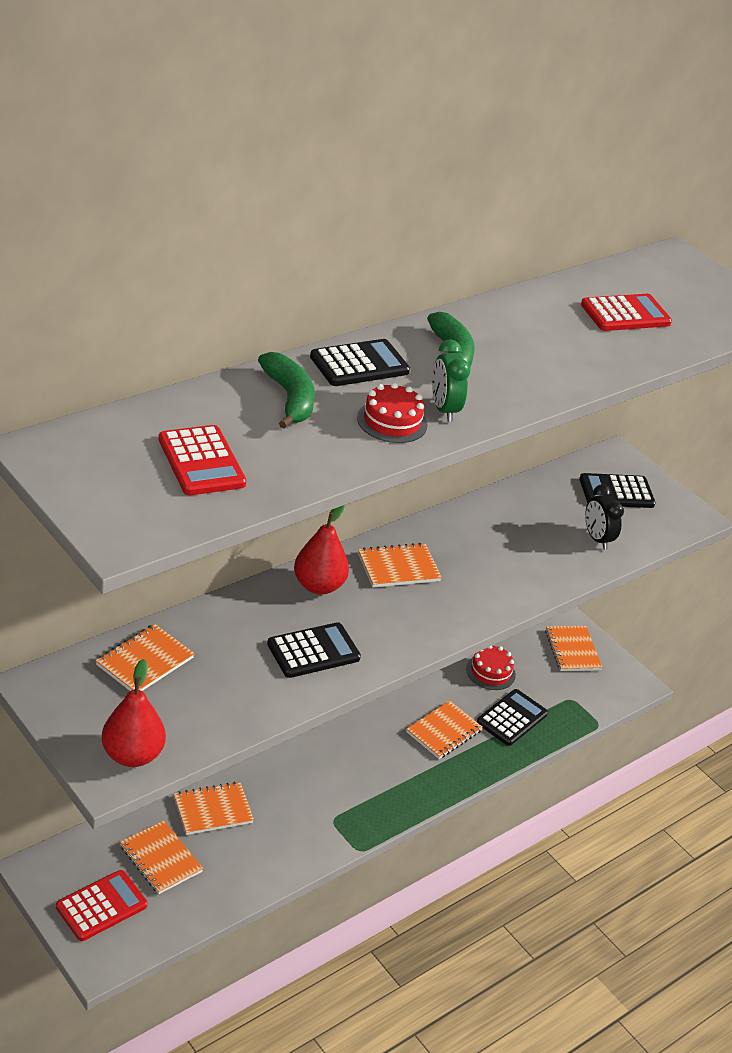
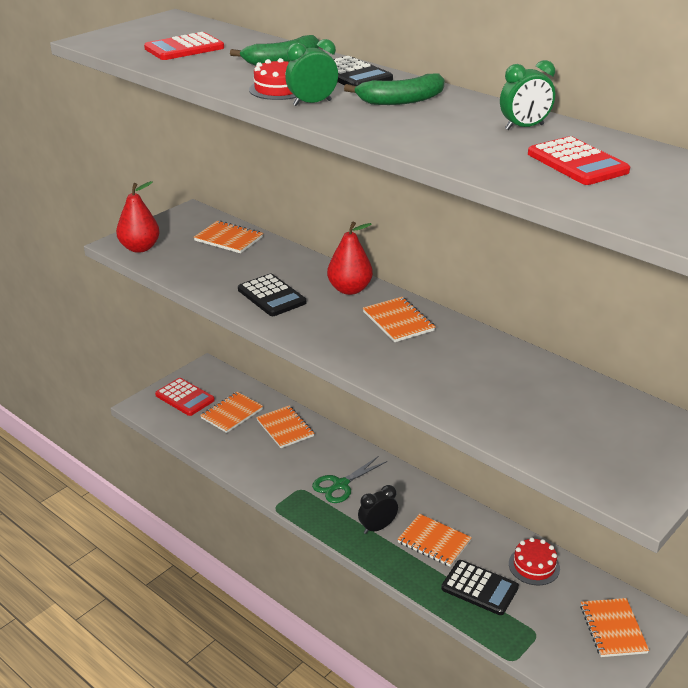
camera: 85 degrees right, 5 degrees down
orange notebook [545,626,602,671] -> orange notebook turned 75 degrees counterclockwise [580,598,649,657]
black calculator [579,473,656,508] -> none
black clock [585,485,624,550] -> black clock moved to [358,485,398,534]
none -> green scissors [312,456,387,503]
none -> green clock [500,60,555,130]

